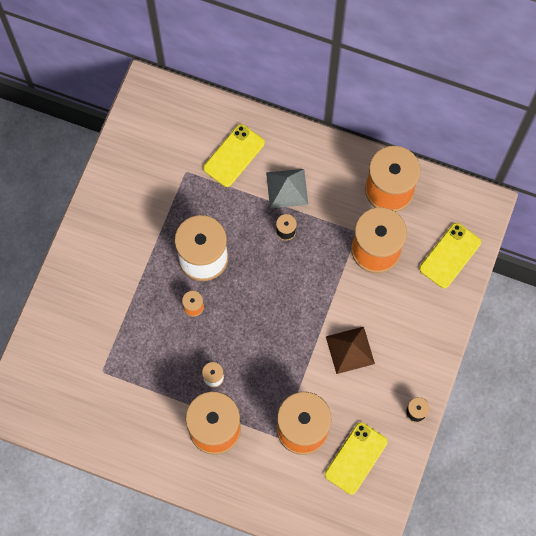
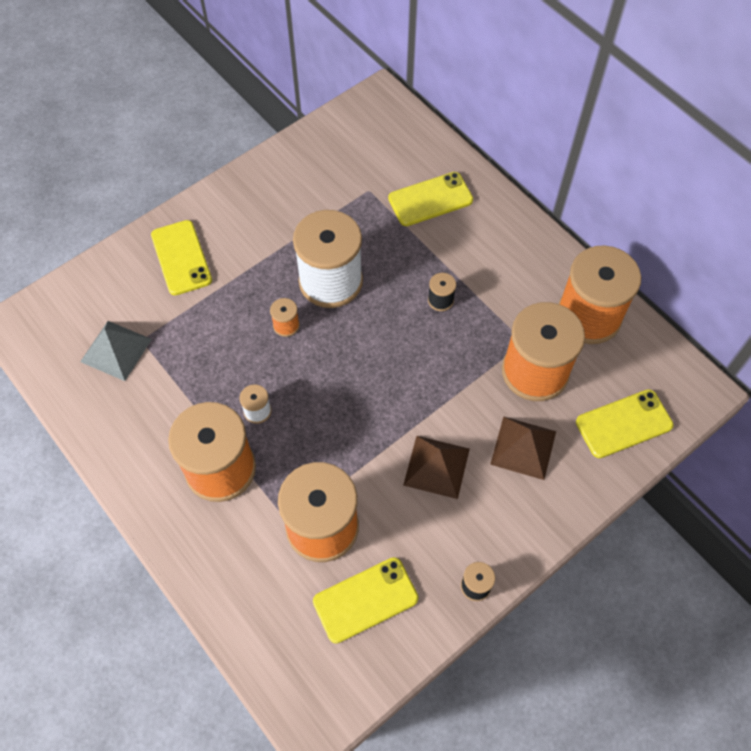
camera: 30 degrees right, 10 degrees down
grey pyramid [266,169,308,208] -> grey pyramid moved to [80,321,152,381]
none -> yellow phone [151,220,212,295]
none -> brown pyramid [490,416,556,480]

